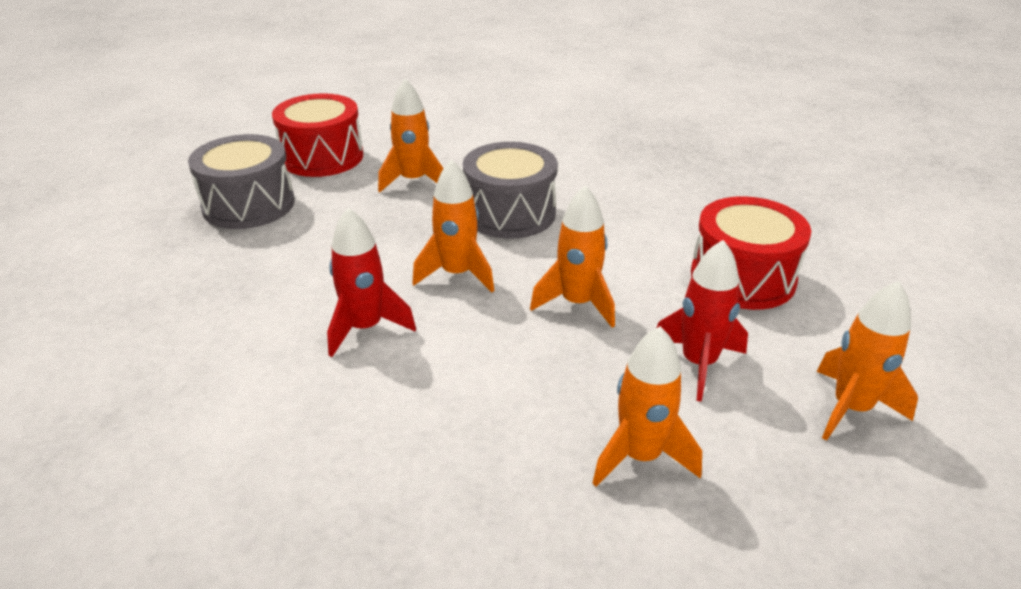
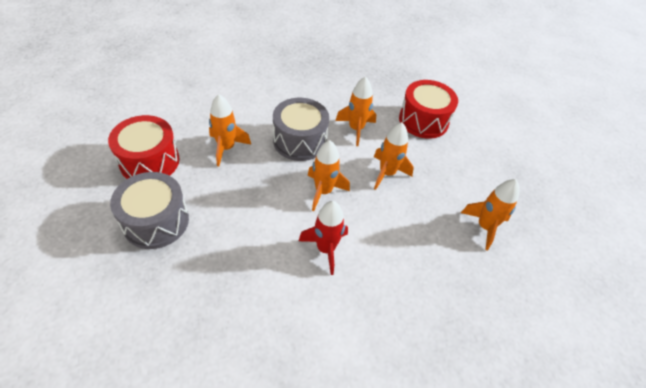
camera: 50 degrees left, 15 degrees up
red rocket [657,240,748,402] -> none
orange rocket [817,281,918,441] -> orange rocket moved to [336,76,376,146]

